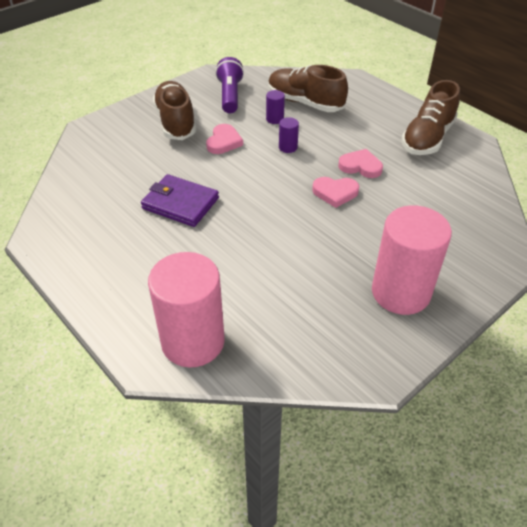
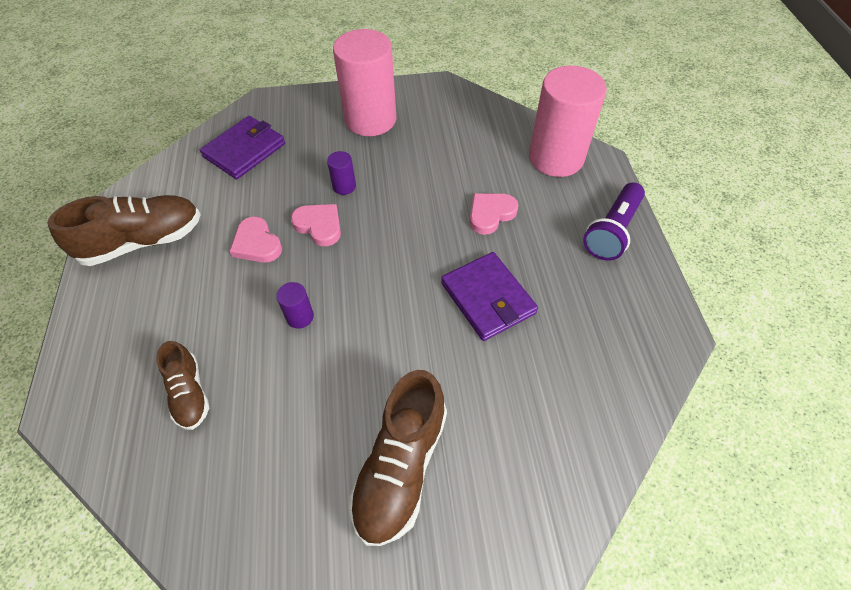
camera: 145 degrees left, 10 degrees up
pink heart [206,124,243,154] -> pink heart moved to [470,194,519,235]
purple flashlight [215,57,244,113] -> purple flashlight moved to [583,182,645,261]
purple cylinder [266,90,285,124] -> purple cylinder moved to [327,151,356,195]
brown shoe [268,65,348,112] -> brown shoe [156,341,209,430], size x0.59
none -> purple wallet [200,116,285,179]

